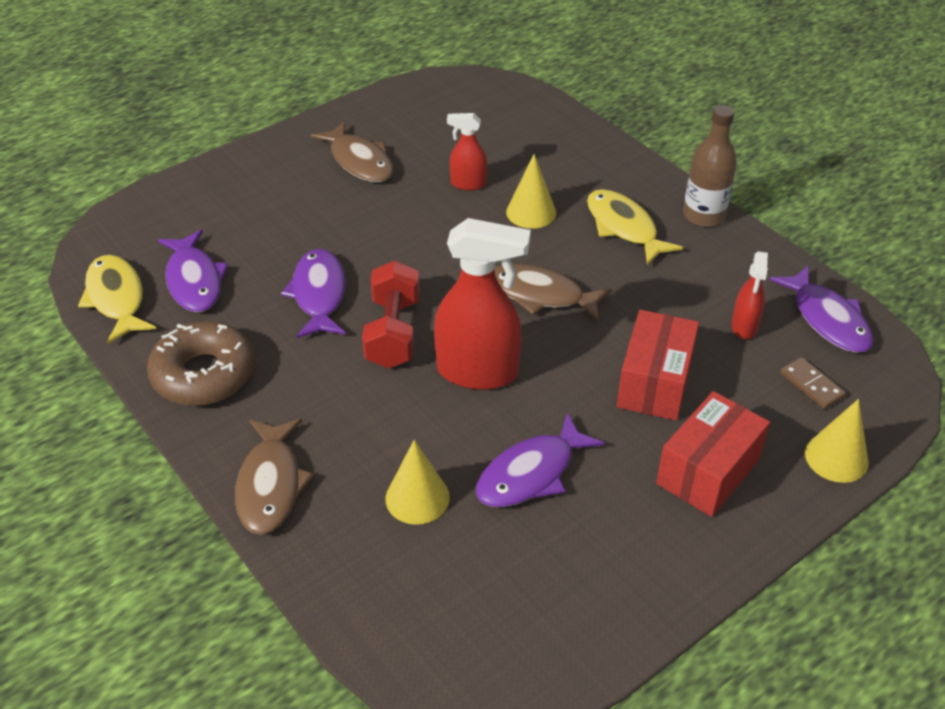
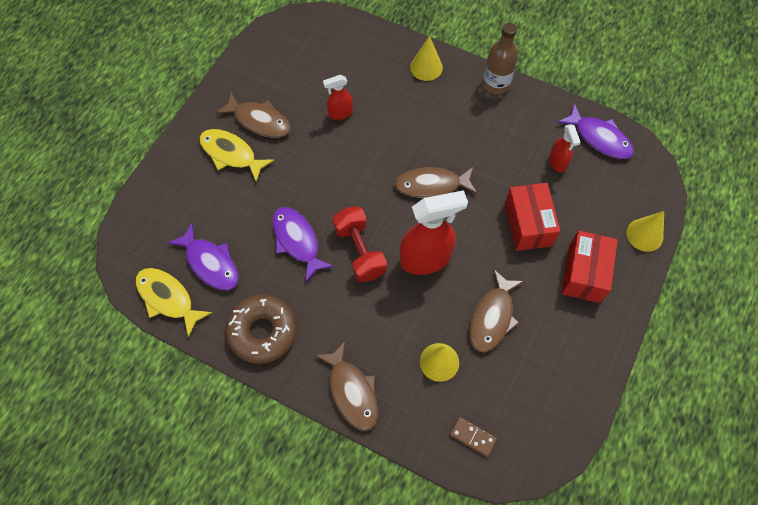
camera: 25 degrees left, 20 degrees up
purple fish [476,413,605,507] -> brown fish [469,269,524,352]
yellow cone [506,154,556,229] -> yellow cone moved to [410,36,443,81]
yellow fish [587,189,683,265] -> yellow fish moved to [199,129,274,182]
brown domino [780,357,846,409] -> brown domino moved to [450,417,497,457]

